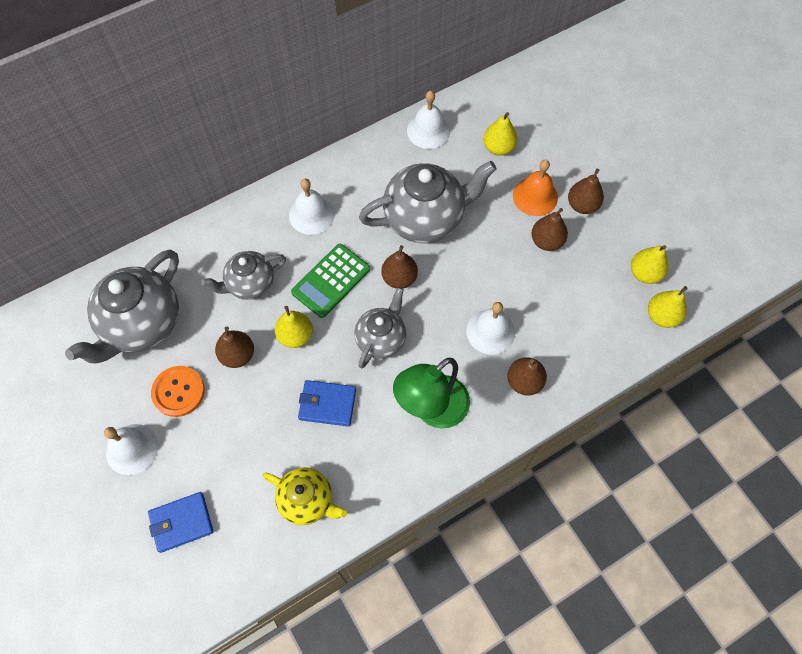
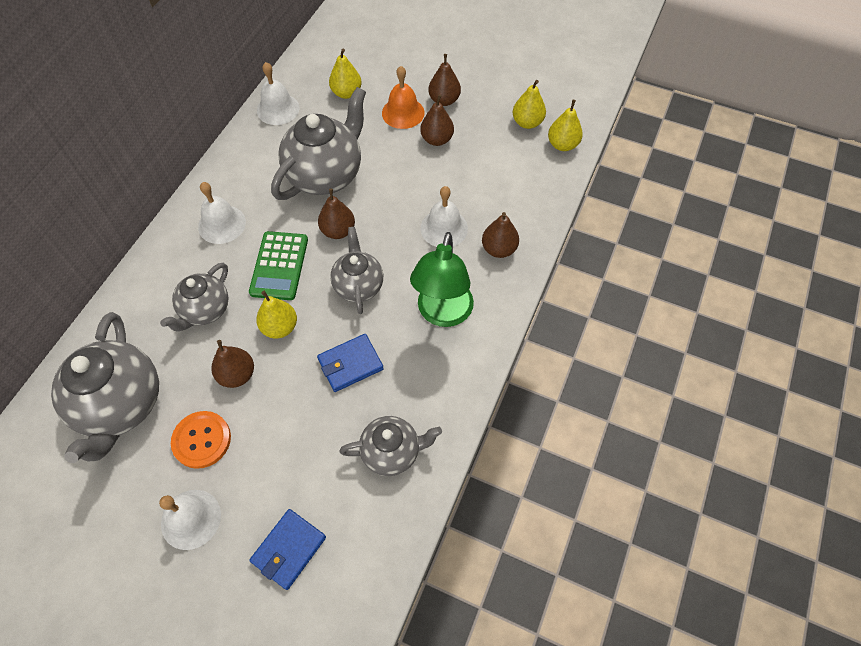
camera: 35 degrees left, 5 degrees down
yellow teapot [263,467,347,525] -> grey teapot [340,416,442,476]

